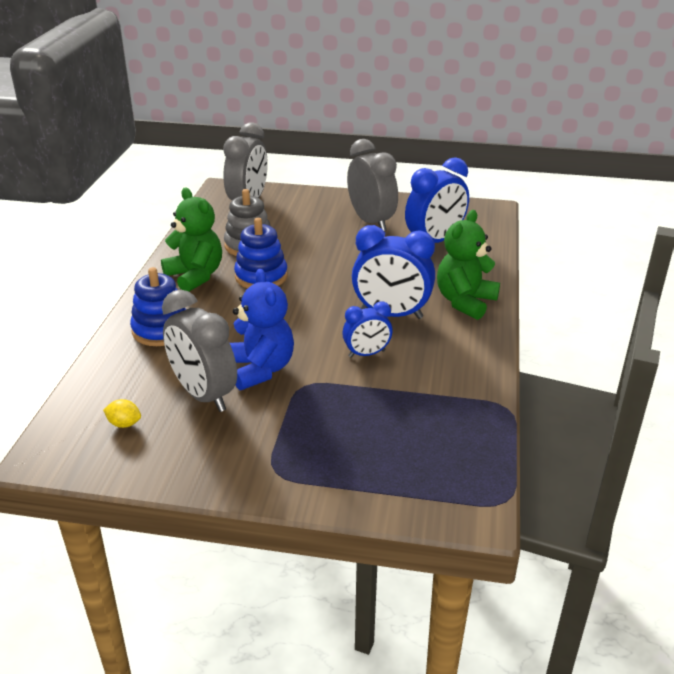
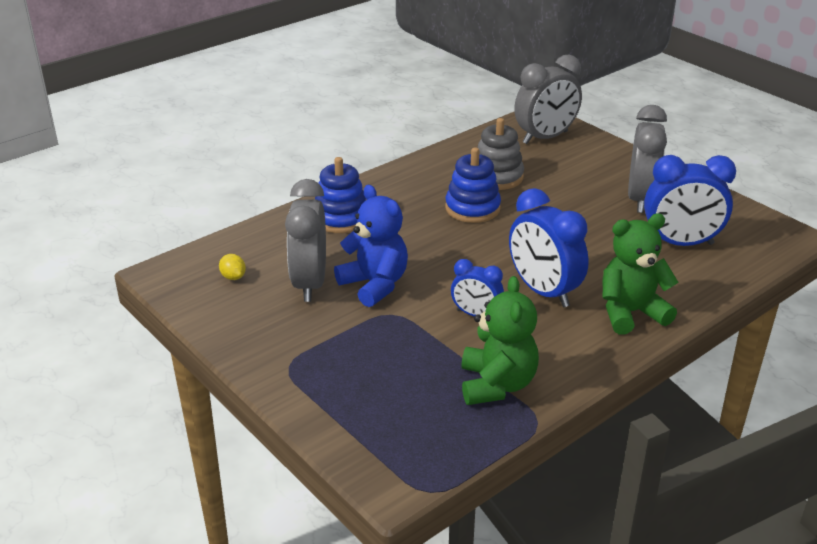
camera: 40 degrees right, 0 degrees up
green teddy bear [161,188,222,291] -> green teddy bear moved to [461,276,539,405]
blue teddy bear [230,269,294,390] -> blue teddy bear turned 60 degrees counterclockwise [334,185,408,307]

